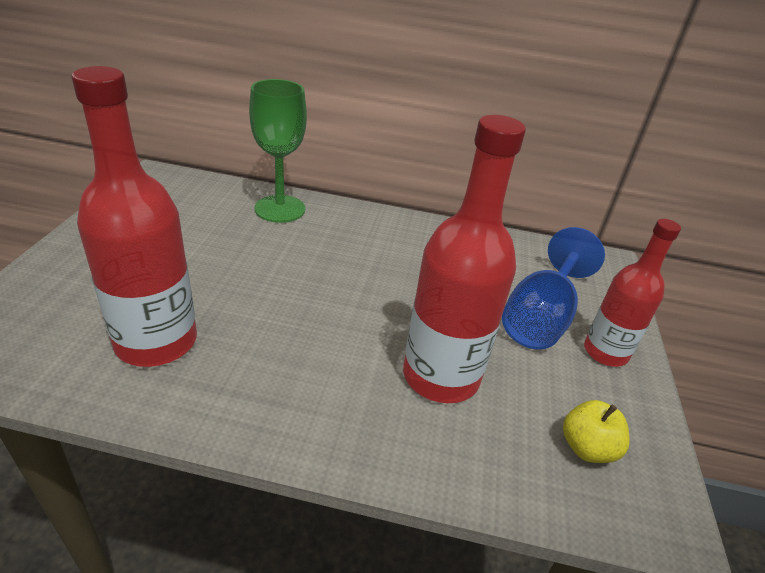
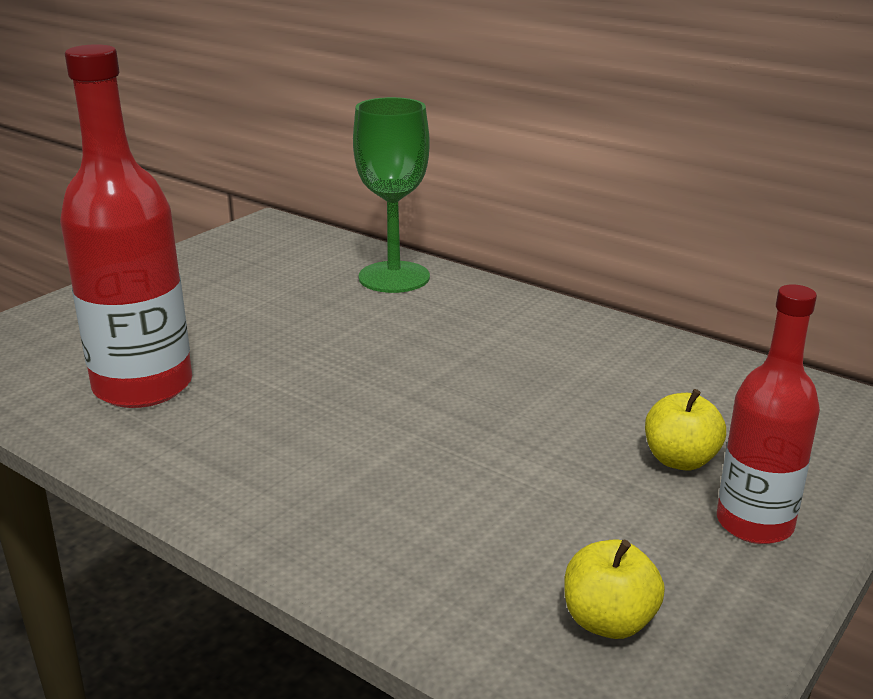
camera: 30 degrees right, 10 degrees down
red bottle [403,115,526,403] -> none
blue goblet [502,227,605,350] -> yellow apple [645,389,726,471]

